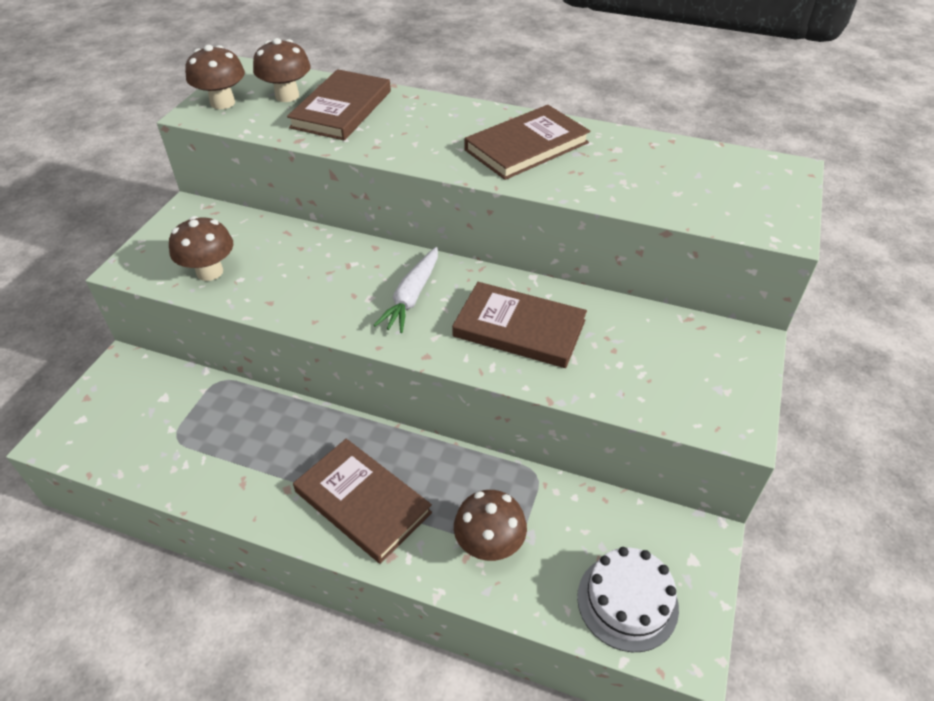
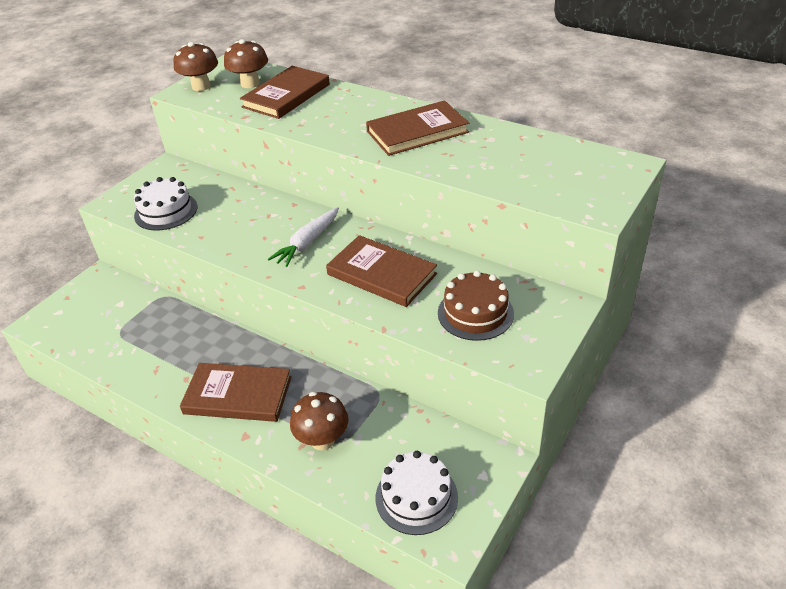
camera: 15 degrees right, 5 degrees down
brown mushroom [169,216,233,281] -> white cake [134,177,197,231]
brown book [293,439,432,564] -> brown book turned 45 degrees counterclockwise [180,363,291,422]
none -> brown cake [438,271,514,341]

